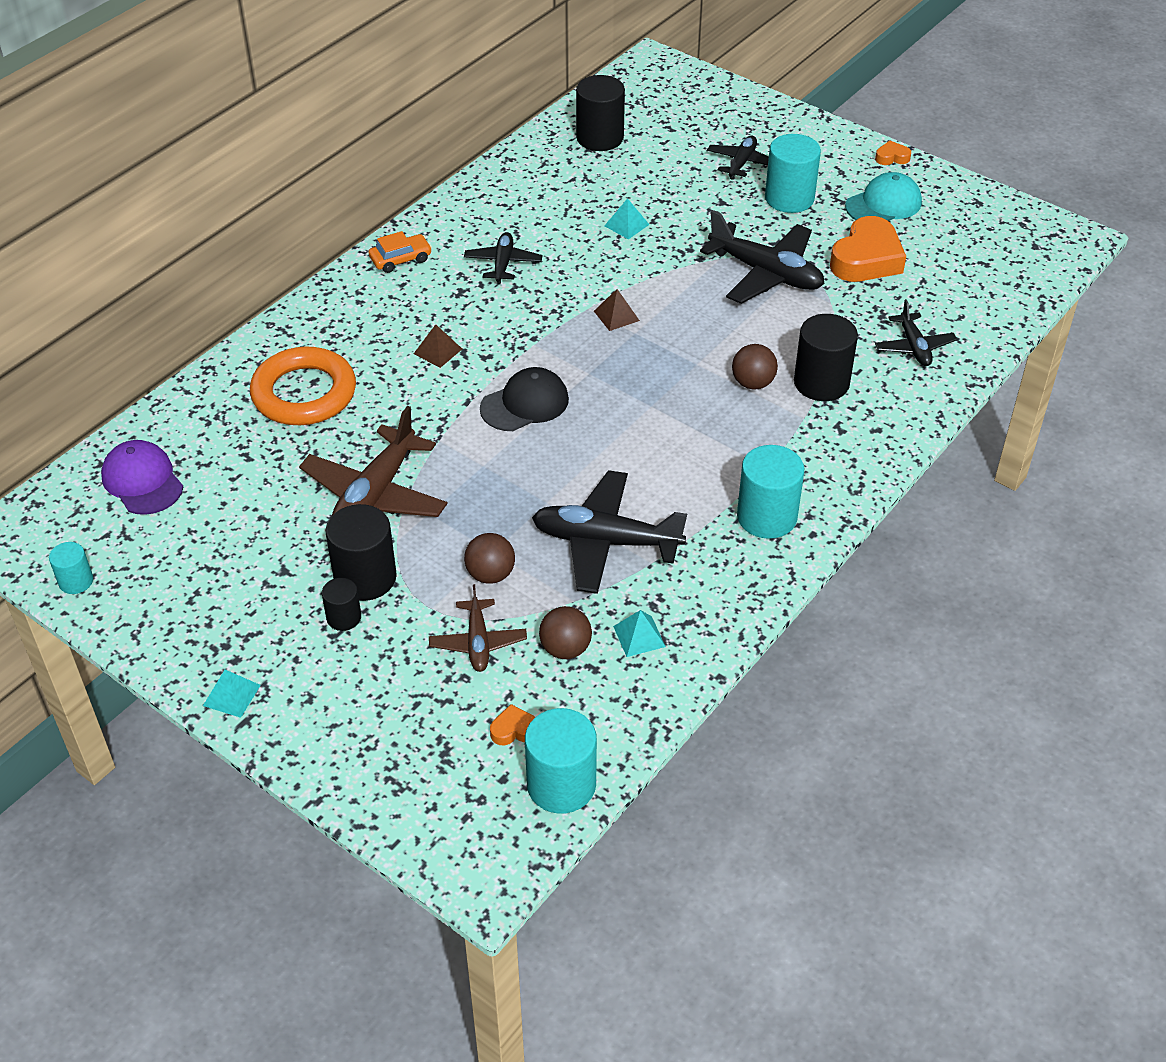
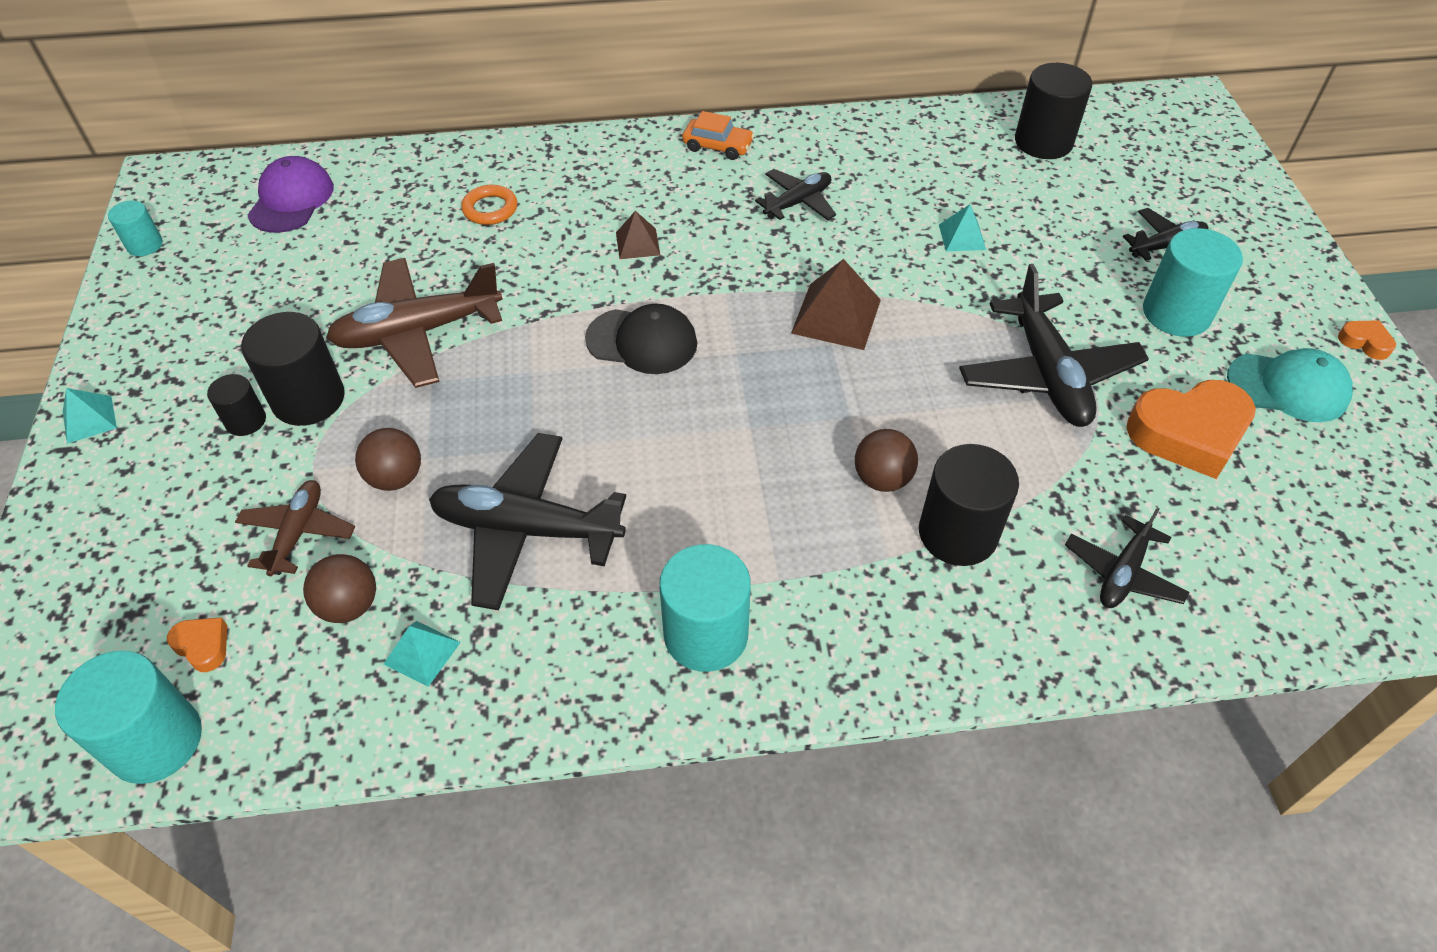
camera: 45 degrees right, 5 degrees up
orange ring [250,347,356,425] -> orange ring [461,185,517,225], size x0.48
brown plane [429,584,527,672] -> brown plane turned 150 degrees clockwise [235,480,355,576]
black plane [532,470,687,594] -> black plane turned 45 degrees counterclockwise [429,433,626,610]
brown pyramid [594,289,640,331] -> brown pyramid [791,259,881,350], size x1.71

